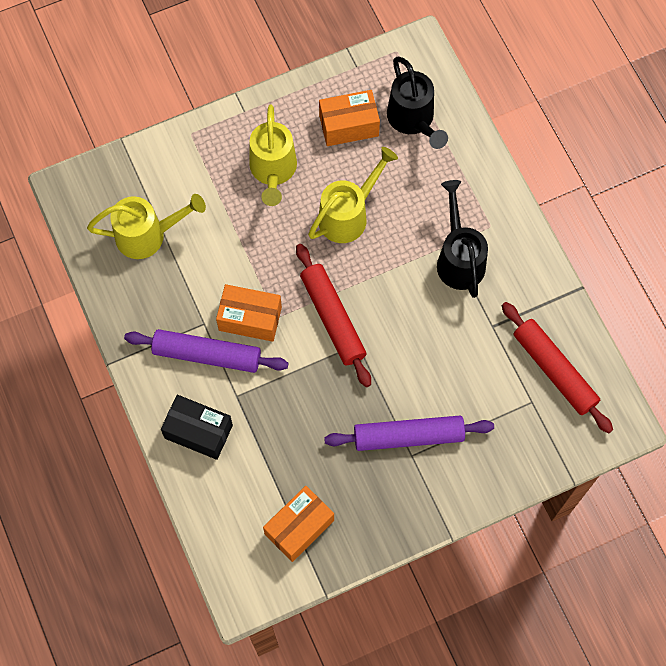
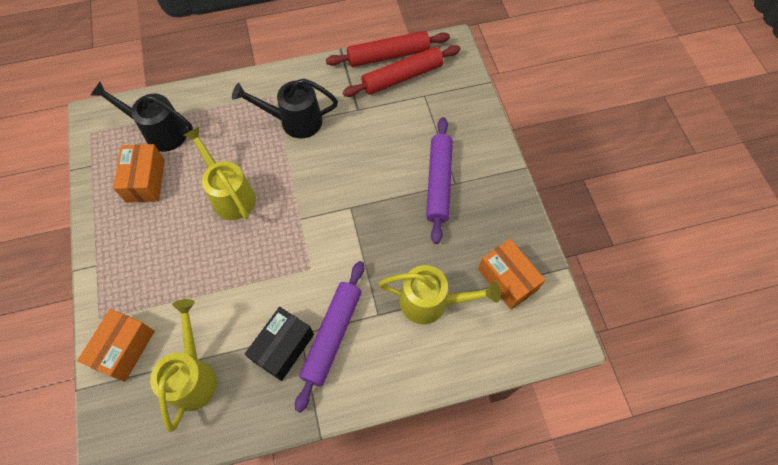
camera: 80 degrees left, 5 degrees down
black box [161,395,233,460] -> black box moved to [245,307,314,381]
orange box [216,284,282,342] -> orange box moved to [77,309,155,382]
yellow watering can [249,105,297,206] -> yellow watering can moved to [379,265,501,324]
red rolling pin [296,244,371,387] -> red rolling pin moved to [326,31,450,67]
black watering can [387,57,448,149] -> black watering can turned 150 degrees counterclockwise [90,82,193,152]

